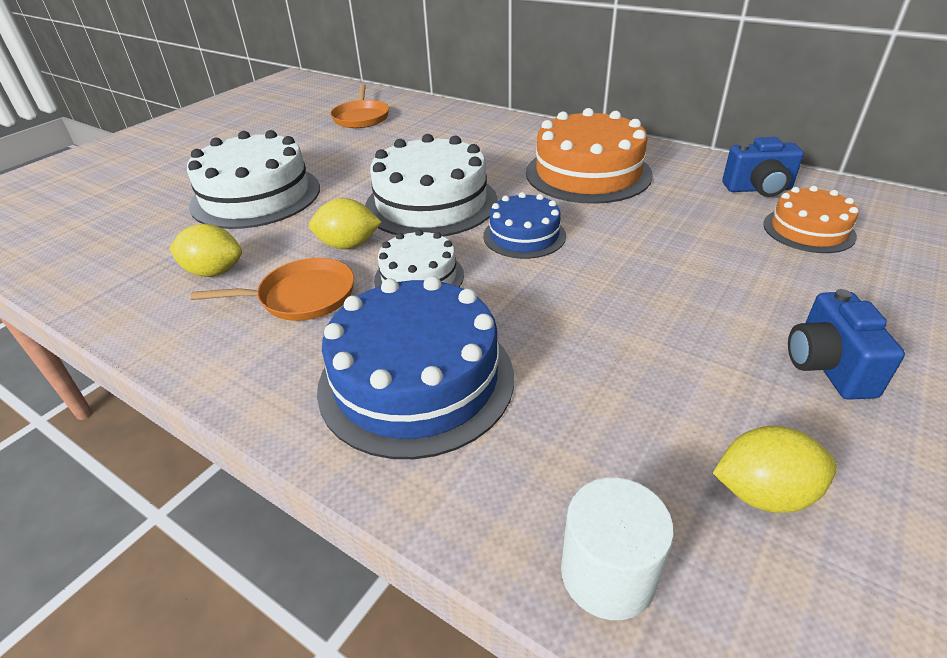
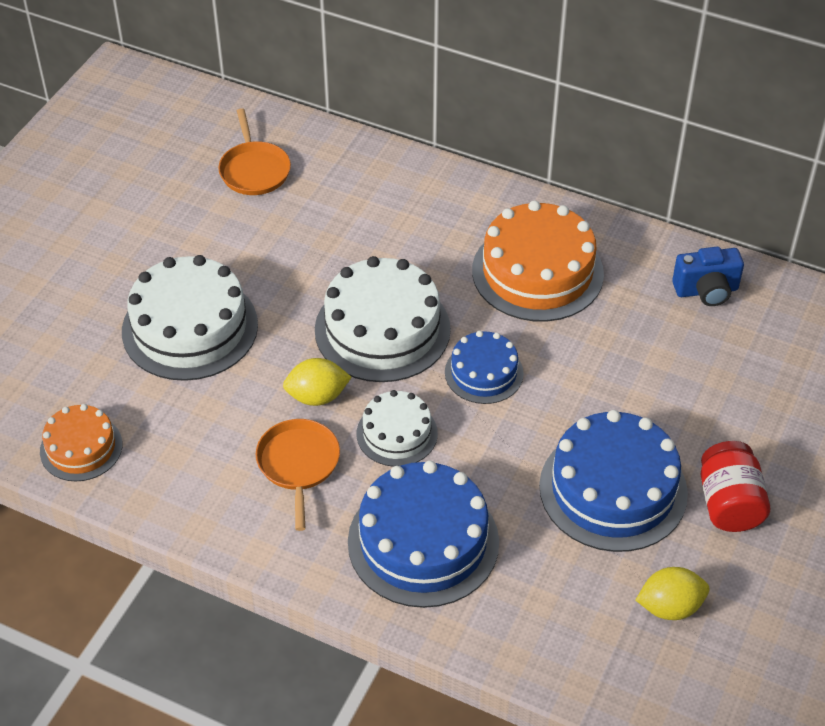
camera: 10 degrees left, 10 degrees up
yellow lemon [169,224,242,277] -> none
orange pan [191,258,354,321] -> orange pan turned 75 degrees counterclockwise [256,419,340,531]
white cylinder [561,477,674,620] -> none
orange cake [763,186,859,253] -> orange cake moved to [40,404,122,481]
blue camera [788,289,905,400] -> red jar [701,441,770,532]
none -> blue cake [539,410,688,552]

